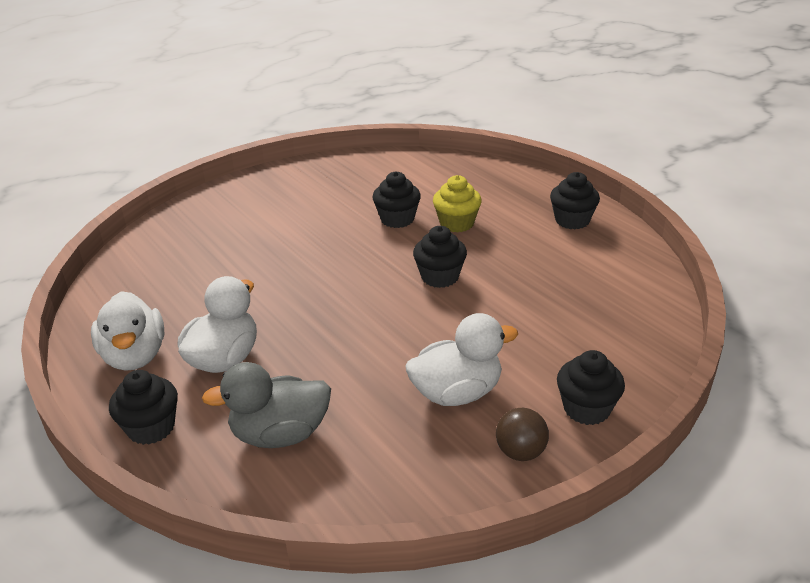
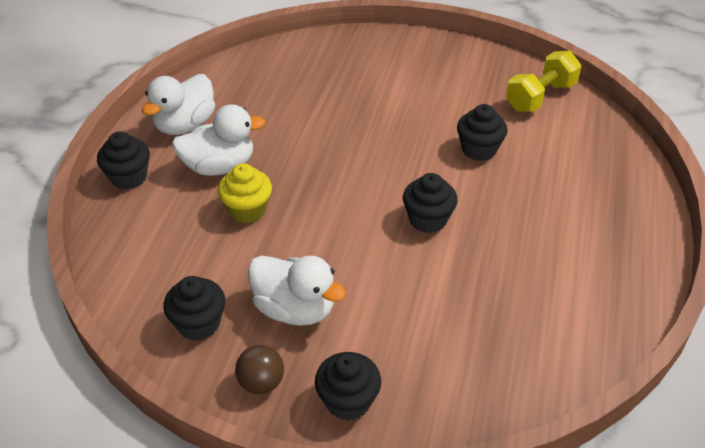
camera: 50 degrees right, 10 degrees up
grey duck [202,362,331,448] -> none
yellow cupcake [433,175,482,233] -> yellow cupcake moved to [218,163,272,223]
black cupcake [550,172,600,229] -> black cupcake moved to [164,276,225,341]
none -> yellow dumbbell [506,51,582,112]

